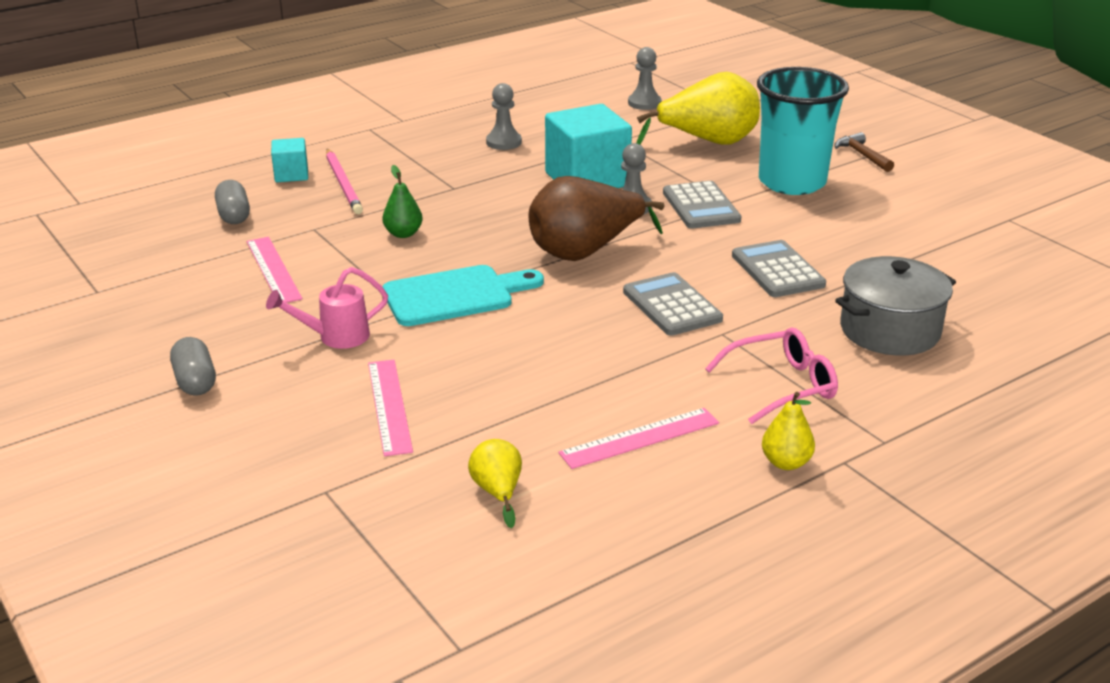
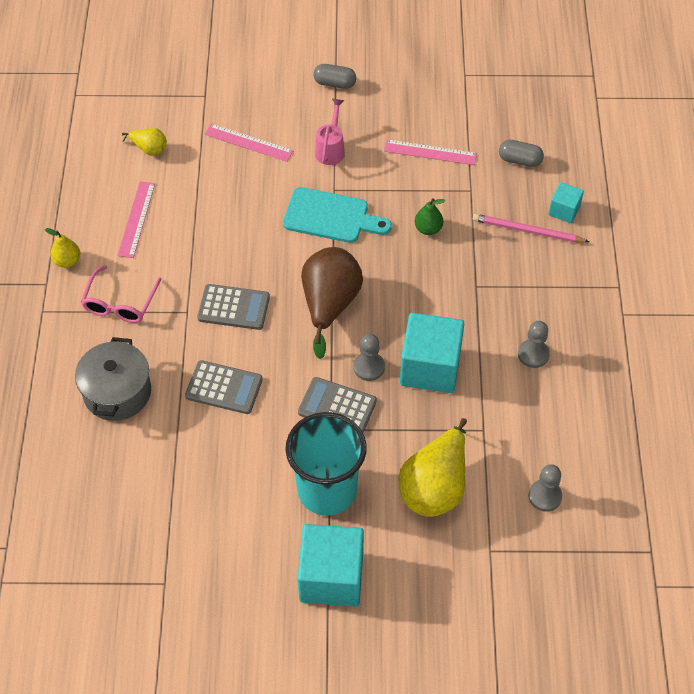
camera: 125 degrees right, 25 degrees up
turquoise cutting board [382,265,544,326] -> turquoise cutting board turned 90 degrees counterclockwise [283,187,392,243]
brown hammer [835,132,894,172] -> turquoise cube [297,524,364,607]

